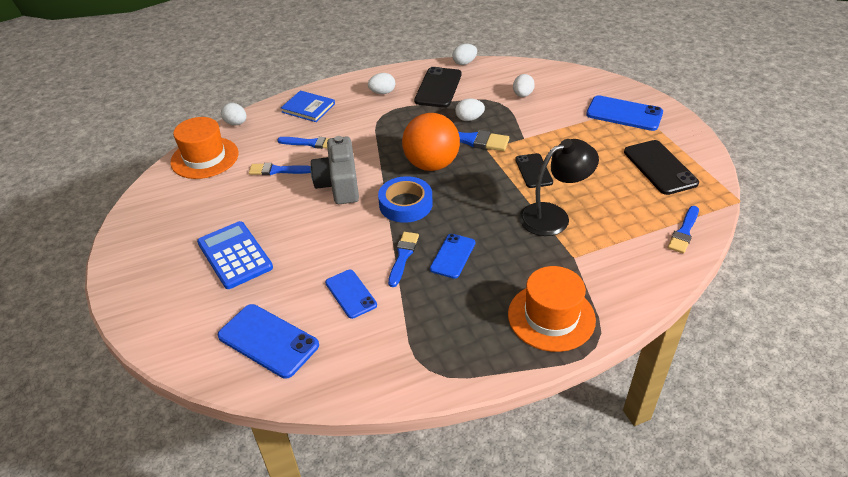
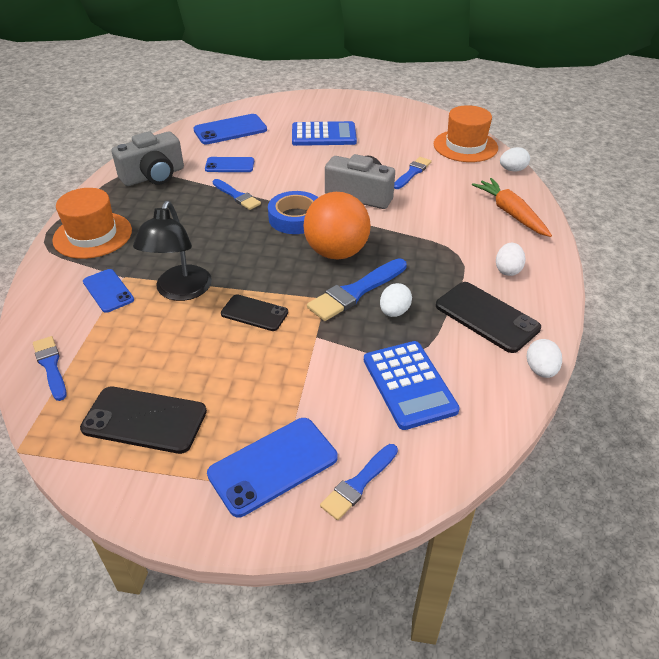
camera: 120 degrees right, 0 degrees up
blue brush [277,137,330,149] -> blue brush moved to [320,444,398,520]
blue book [281,90,335,122] -> orange carrot [472,178,552,237]
blue phone [430,234,475,279] -> blue phone moved to [83,269,134,313]
white egg [513,74,535,97] -> blue calculator [364,341,460,430]
none -> grey camera [112,131,184,186]

